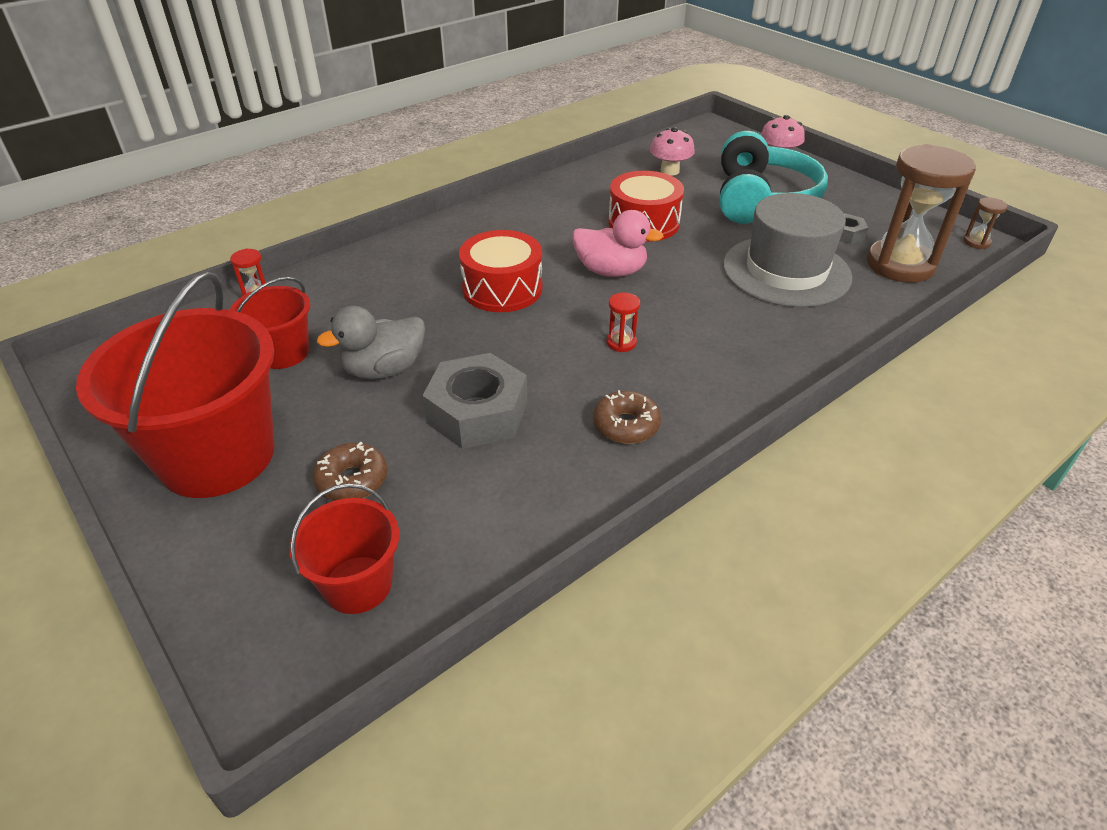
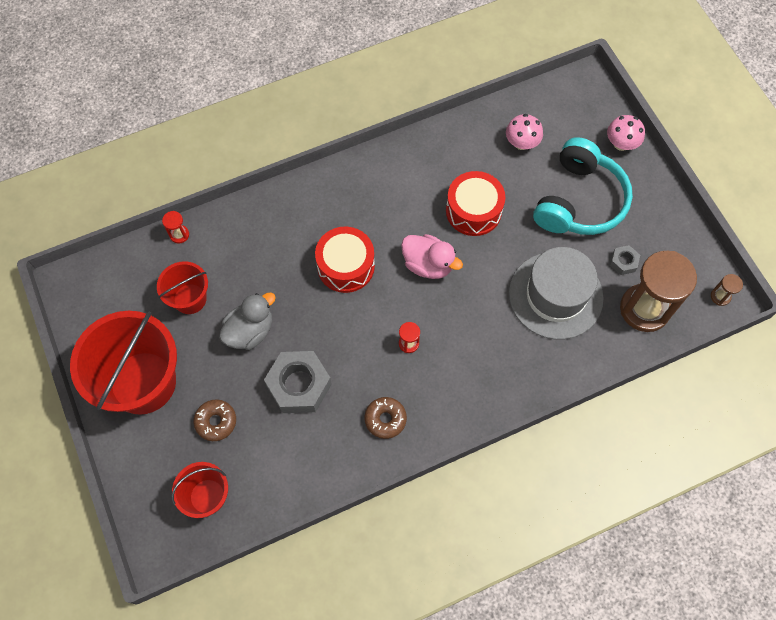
camera: 15 degrees right, 25 degrees up
grey duck [317,306,425,379] -> grey duck turned 150 degrees clockwise [219,292,276,350]

